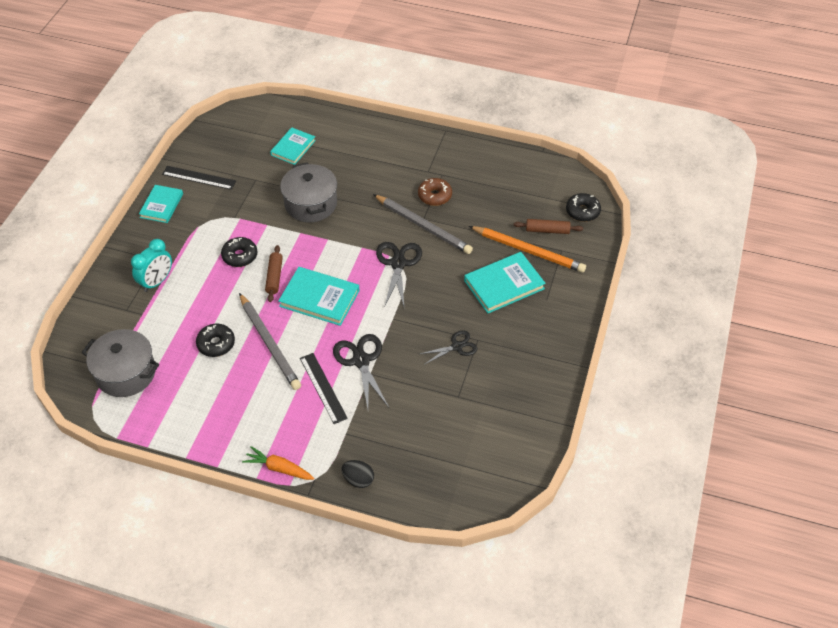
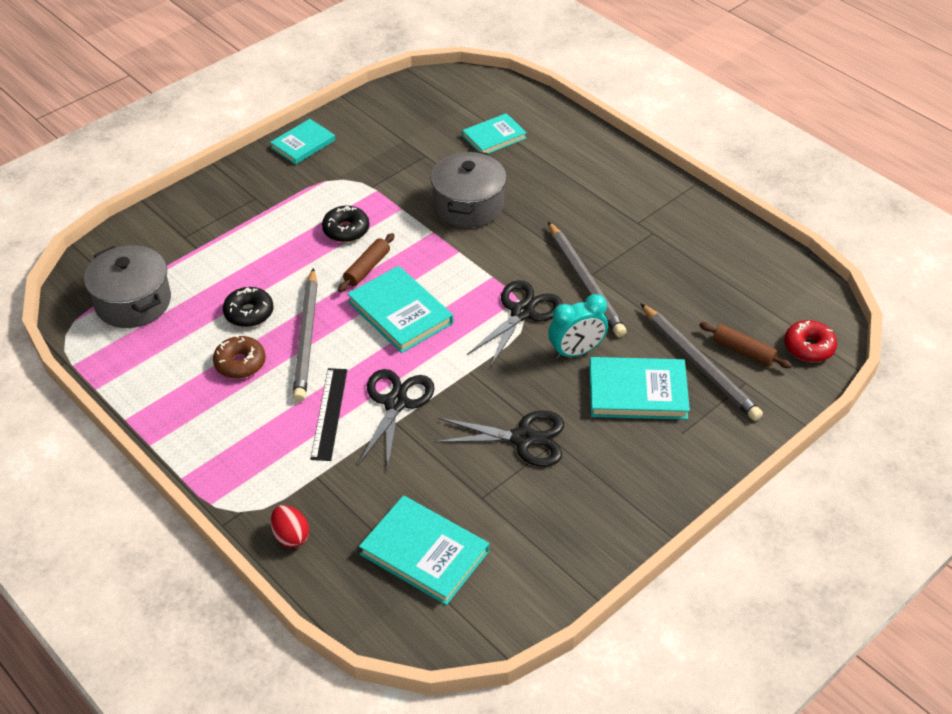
camera: 30 degrees right, 5 degrees down
turquoise clock [131,239,172,292] -> turquoise clock moved to [548,294,608,359]
black ruler [162,166,236,190] -> none
orange carrot [242,446,314,480] -> none
black egg [342,460,374,488] -> red egg [270,505,309,548]
brown donut [418,178,452,206] -> brown donut moved to [213,335,266,379]
black scissors [420,330,478,365] -> black scissors [434,410,564,467], size x1.57
orange pencil [469,226,586,273] -> grey pencil [640,303,763,421]
black donut [566,193,601,222] -> red donut [784,320,837,362]
none -> turquoise book [359,496,489,605]

